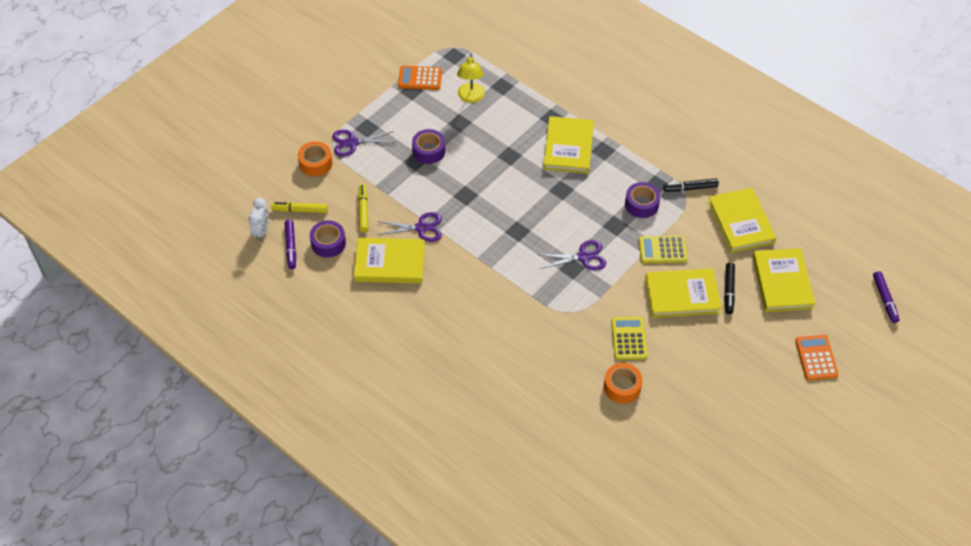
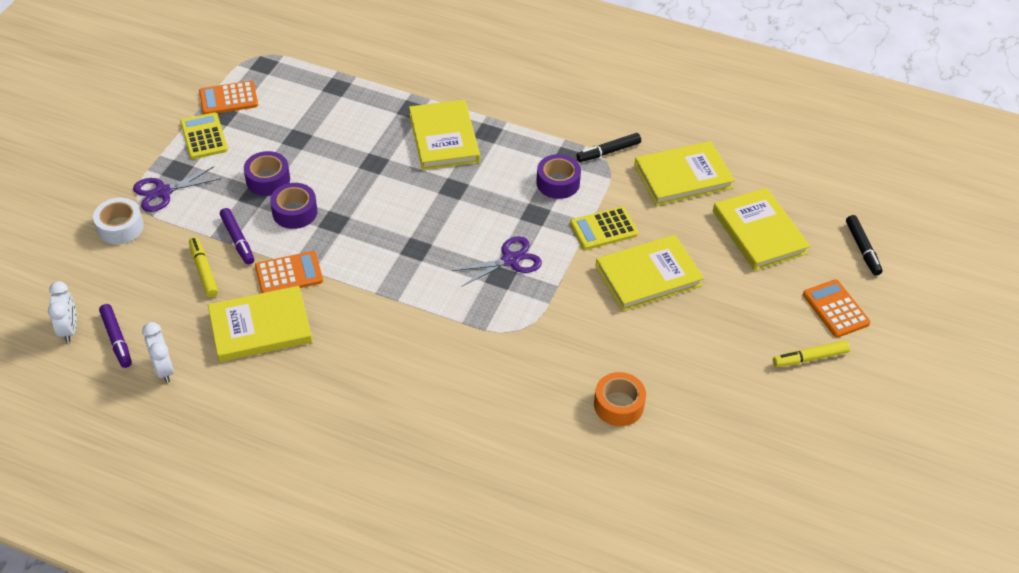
camera: 20 degrees left, 5 degrees down
yellow marker [271,202,328,213] -> yellow marker moved to [773,340,850,367]
orange tape [298,141,333,176] -> white tape [93,198,144,245]
purple tape [310,220,346,258] -> purple tape moved to [270,183,317,229]
purple scissors [377,212,442,242] -> orange calculator [255,251,323,293]
yellow lamp [457,53,485,103] -> none
yellow calculator [611,317,647,360] -> yellow calculator moved to [180,112,228,159]
yellow book [708,188,776,253] -> yellow book turned 75 degrees counterclockwise [634,141,735,206]
black marker [724,262,735,314] -> black marker moved to [846,215,882,276]
purple marker [873,271,900,323] -> purple marker moved to [220,208,254,265]
none -> white clock [142,322,174,383]

